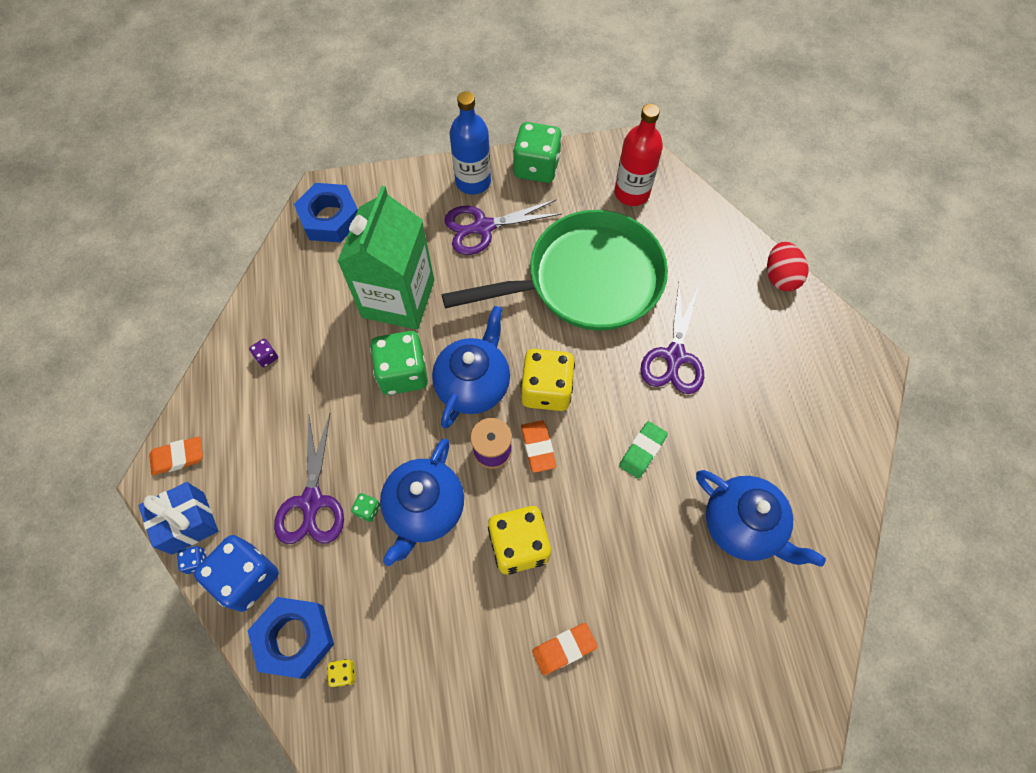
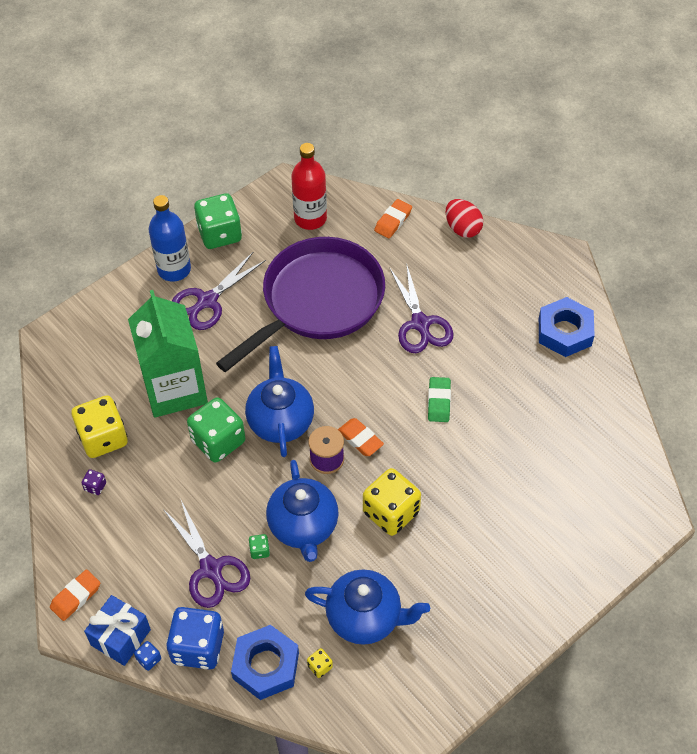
camera: 30 degrees left, 10 degrees down
blue nut [294,183,358,242] -> blue nut moved to [539,297,595,357]
green pan [442,210,668,331] -> purple pan [216,237,385,372]
yellow dice [521,349,575,411] -> yellow dice moved to [71,395,128,458]
orange eraser [532,623,598,675] -> orange eraser moved to [374,199,412,238]
blue teapot [696,470,826,567] -> blue teapot moved to [305,569,430,645]

